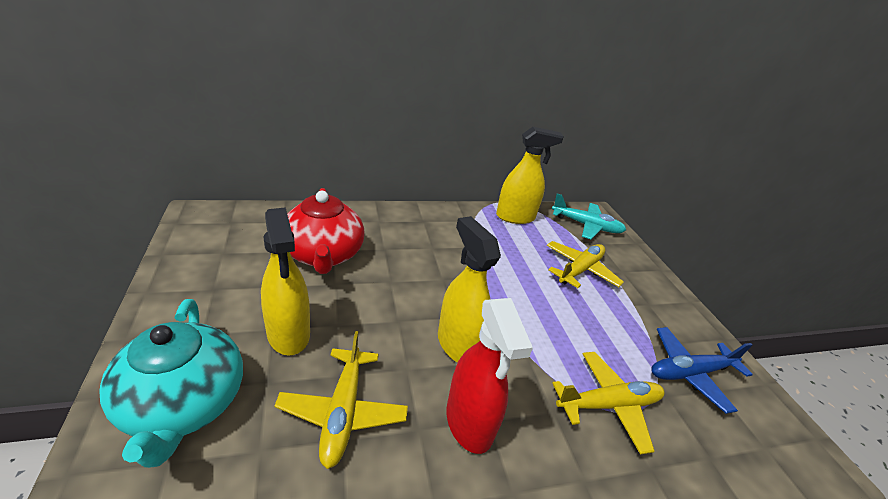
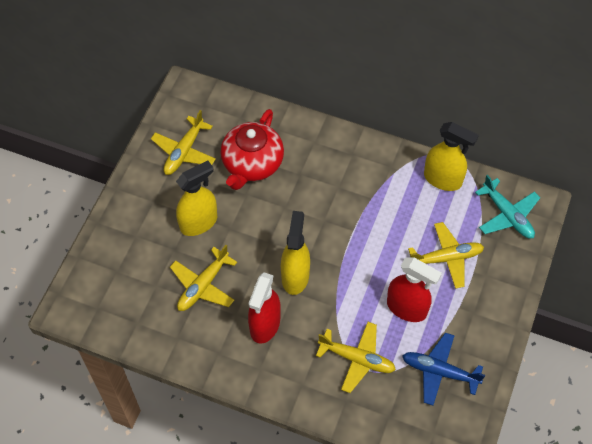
camera: 40 degrees right, 25 degrees up
turquoise teapot [99,299,243,468] -> none
yellow spray bottle [261,207,310,356] -> yellow spray bottle turned 135 degrees counterclockwise [176,161,217,236]
none -> yellow plane [151,110,216,175]
none -> red spray bottle [387,257,442,322]

